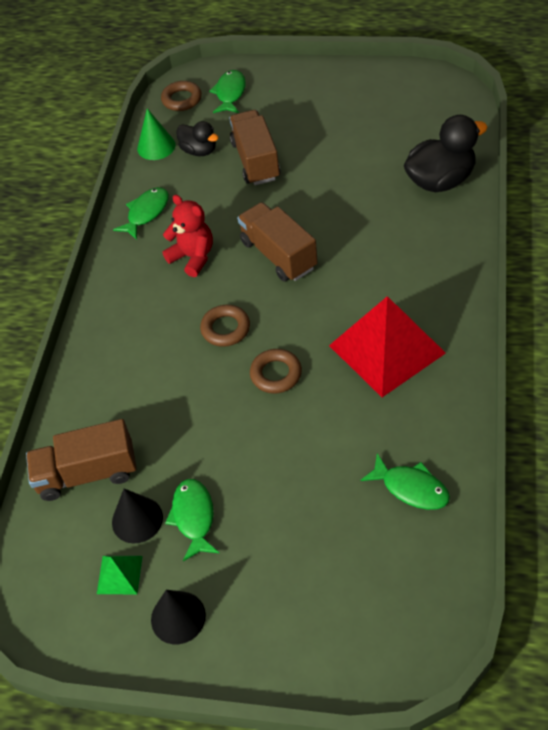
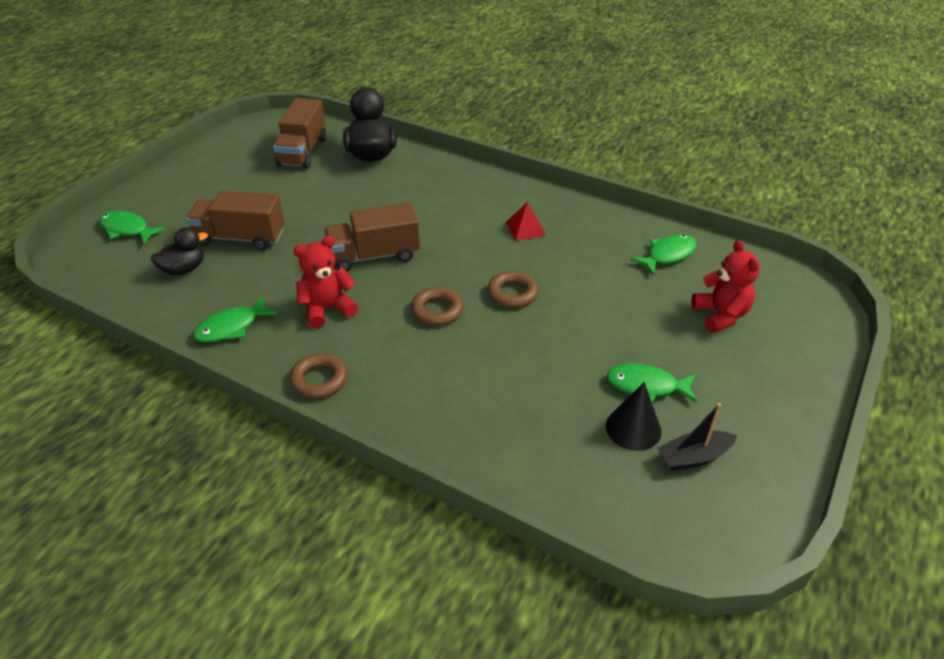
camera: 75 degrees left, 10 degrees down
brown truck [26,419,137,501] -> brown truck moved to [273,98,326,168]
green pyramid [97,556,143,594] -> black boat [658,403,737,471]
green fish [113,187,169,240] -> green fish turned 90 degrees counterclockwise [193,296,278,342]
green cone [137,108,176,160] -> none
black cone [151,590,206,644] -> none
brown ring [161,81,202,111] -> brown ring moved to [290,353,348,399]
red pyramid [329,296,446,397] -> red pyramid [506,202,546,241], size x0.44
none -> red teddy bear [692,240,760,333]

